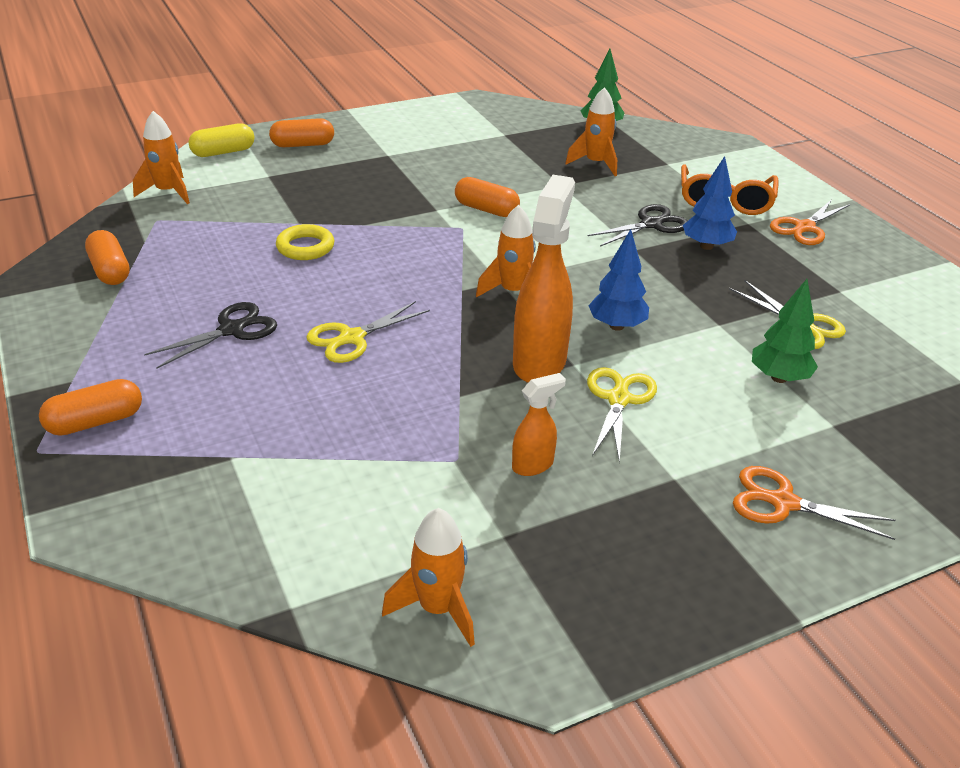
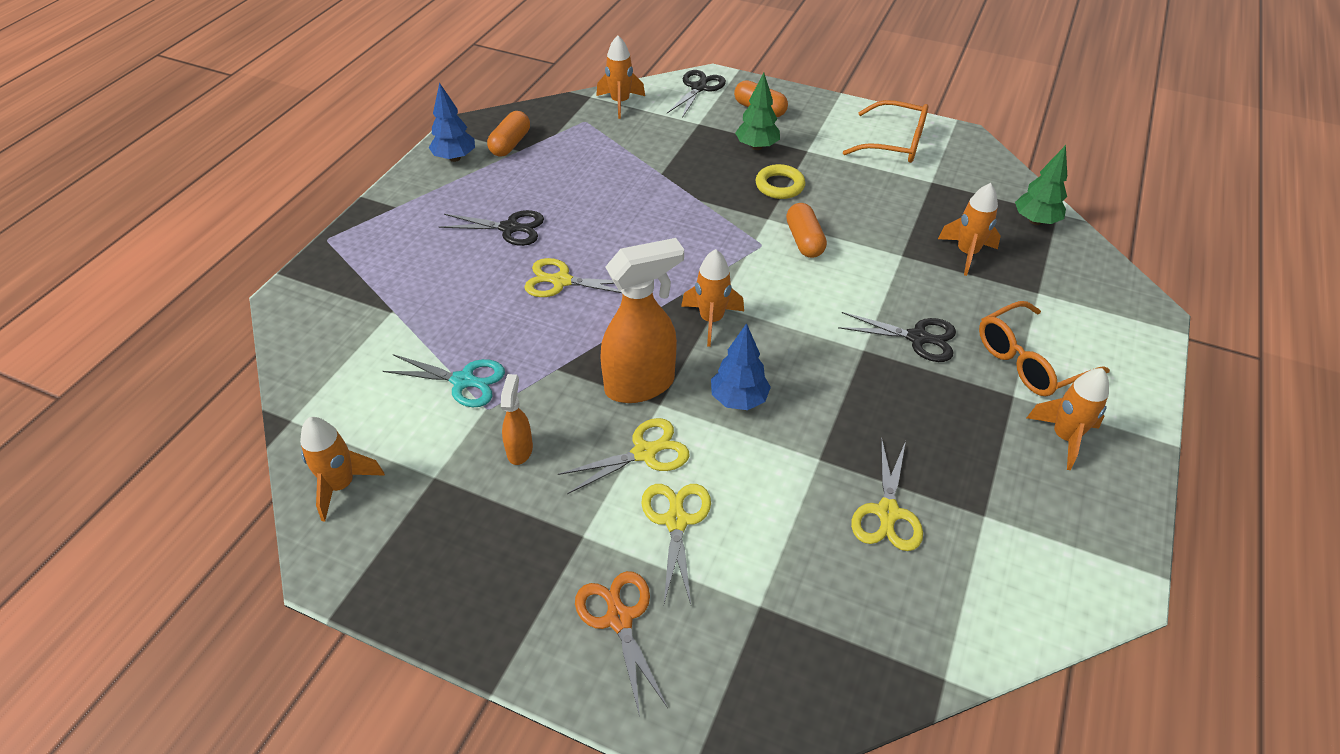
camera: 50 degrees right, 10 degrees up
orange capsule [39,379,142,436] -> none
yellow capsule [188,123,255,157] -> black scissors [667,70,726,118]
yellow ring [276,224,334,260] -> yellow ring moved to [756,164,805,199]
orange spray bottle [512,373,566,476] -> orange spray bottle turned 105 degrees counterclockwise [501,374,533,465]
blue tree [683,156,737,250] -> blue tree moved to [429,82,475,162]
green tree [752,279,818,383] -> green tree moved to [735,73,780,150]
orange scissors [770,199,850,245] -> orange rocket [1027,368,1109,470]
none -> turquoise scissors [383,354,505,407]
none -> yellow scissors [641,484,711,604]
none -> orange glasses [843,100,928,163]

